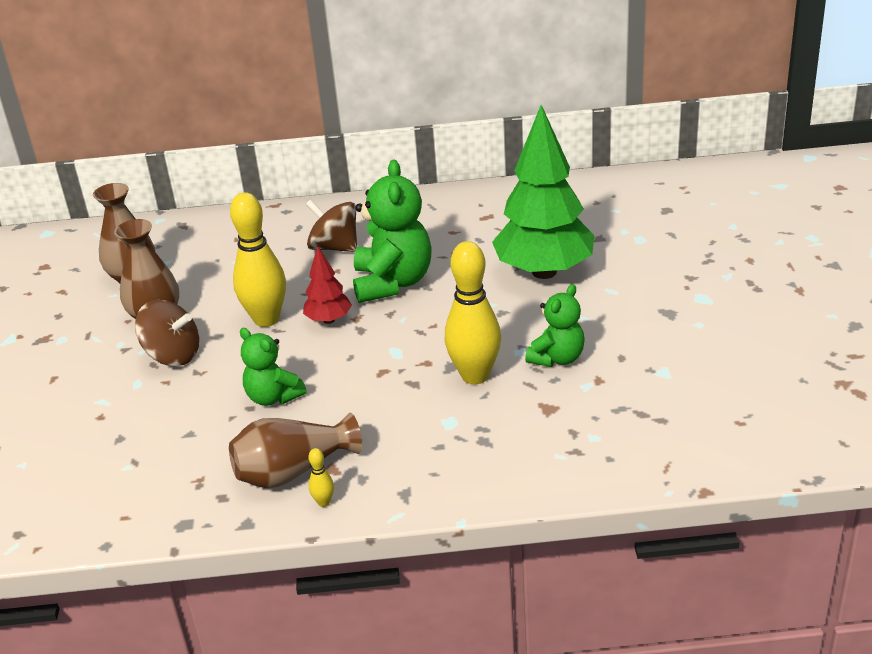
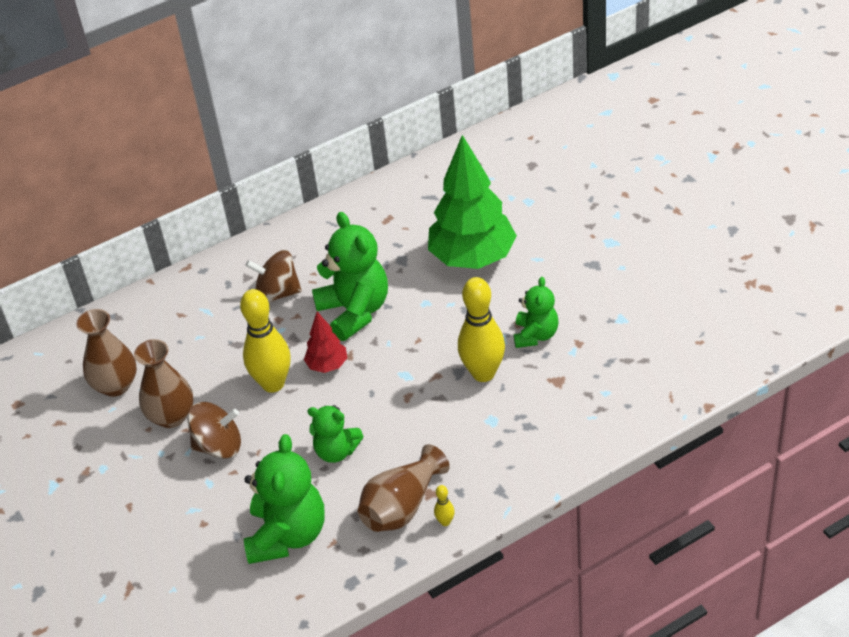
camera: 25 degrees left, 10 degrees up
none -> green teddy bear [244,434,325,564]

